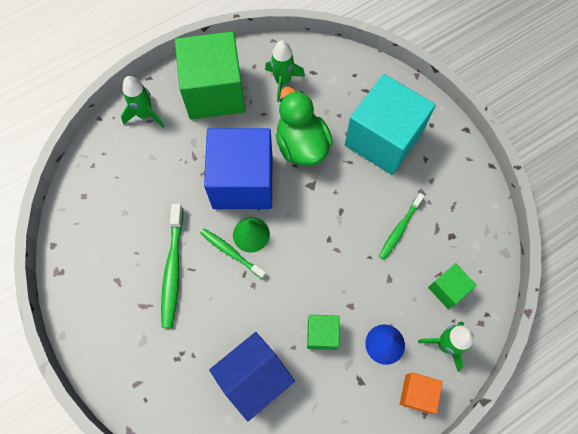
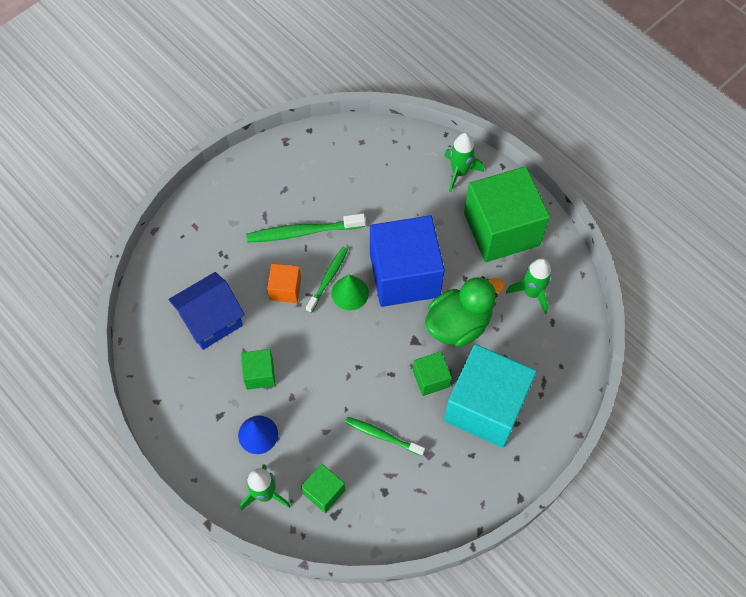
camera: 80 degrees right, 5 degrees down
blue house [209,332,295,421] -> blue house turned 75 degrees counterclockwise [168,272,245,350]
orange cube [400,372,443,413] -> orange cube moved to [267,264,301,303]
none -> green cube [413,352,452,396]

